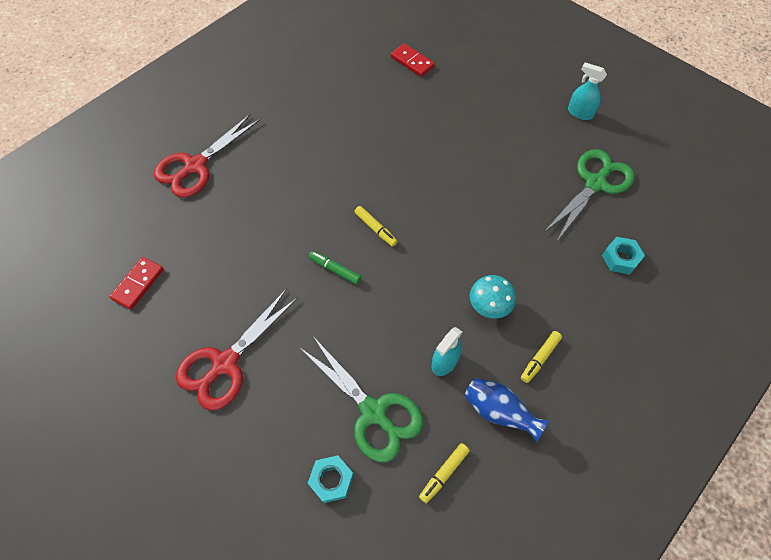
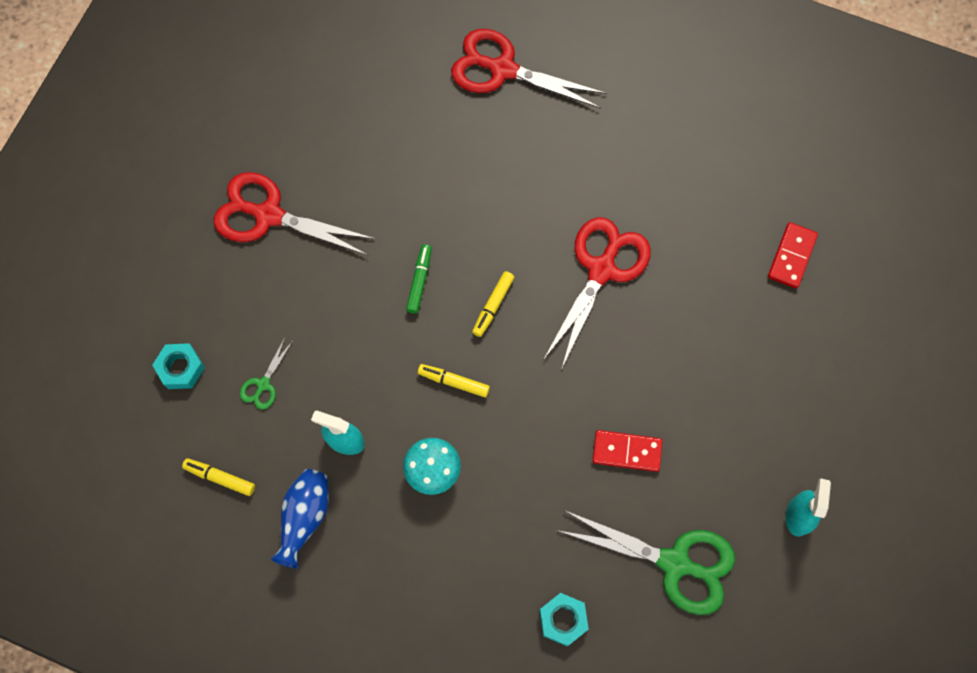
camera: 70 degrees right, 10 degrees up
red domino [109,257,164,310] -> red domino moved to [592,430,662,472]
green scissors [300,336,423,462] -> green scissors [240,338,293,410], size x0.46
yellow marker [521,331,562,383] -> yellow marker moved to [418,364,490,398]
none -> red scissors [543,217,651,370]

